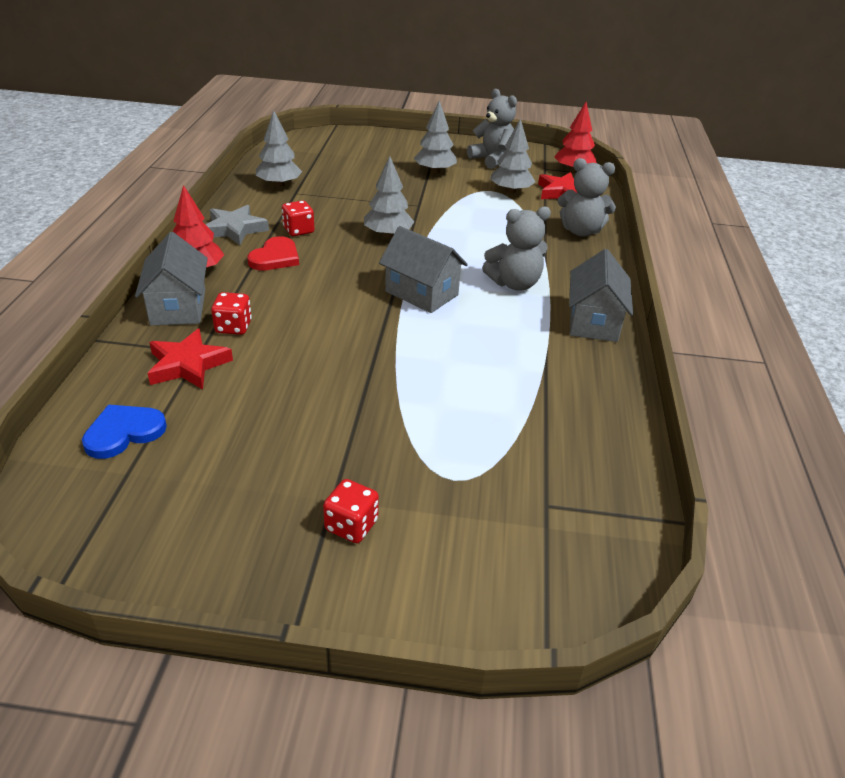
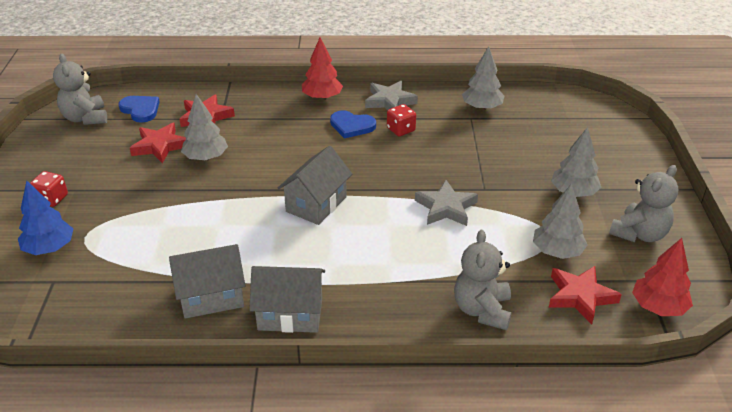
camera: 85 degrees right, 0 degrees up
grey house [135,232,208,326] -> grey house moved to [169,244,245,318]
red dice [211,292,252,335] -> none
red heart [247,236,299,271] -> blue heart [330,110,376,139]
grey tree [364,156,414,238] -> grey tree moved to [181,94,228,161]
grey teddy bear [482,207,551,291] -> grey teddy bear moved to [53,54,107,125]
none -> blue tree [18,180,73,255]
none -> red star [130,123,186,164]
none -> grey star [415,180,478,226]

